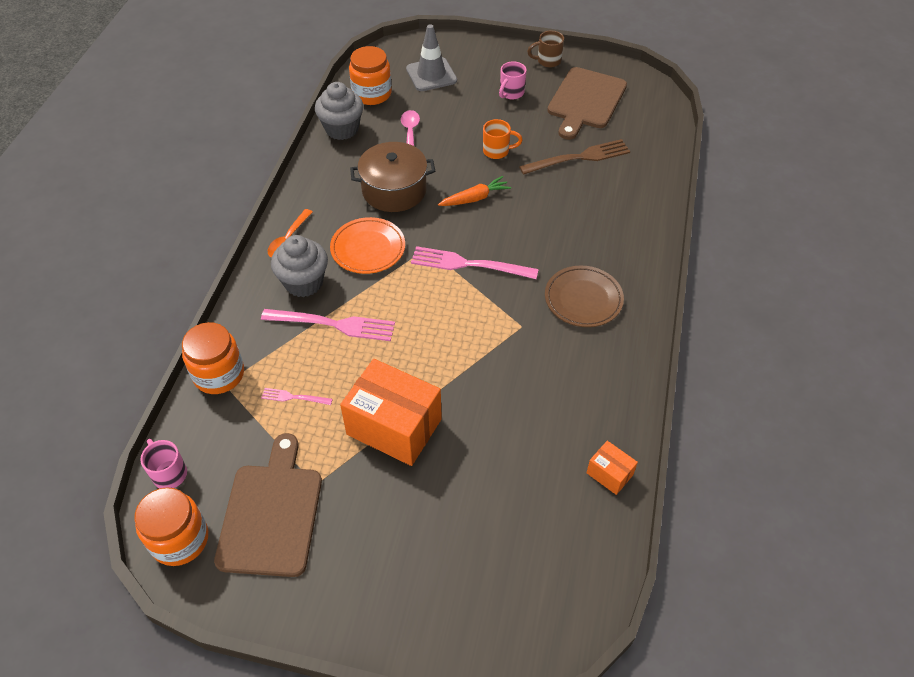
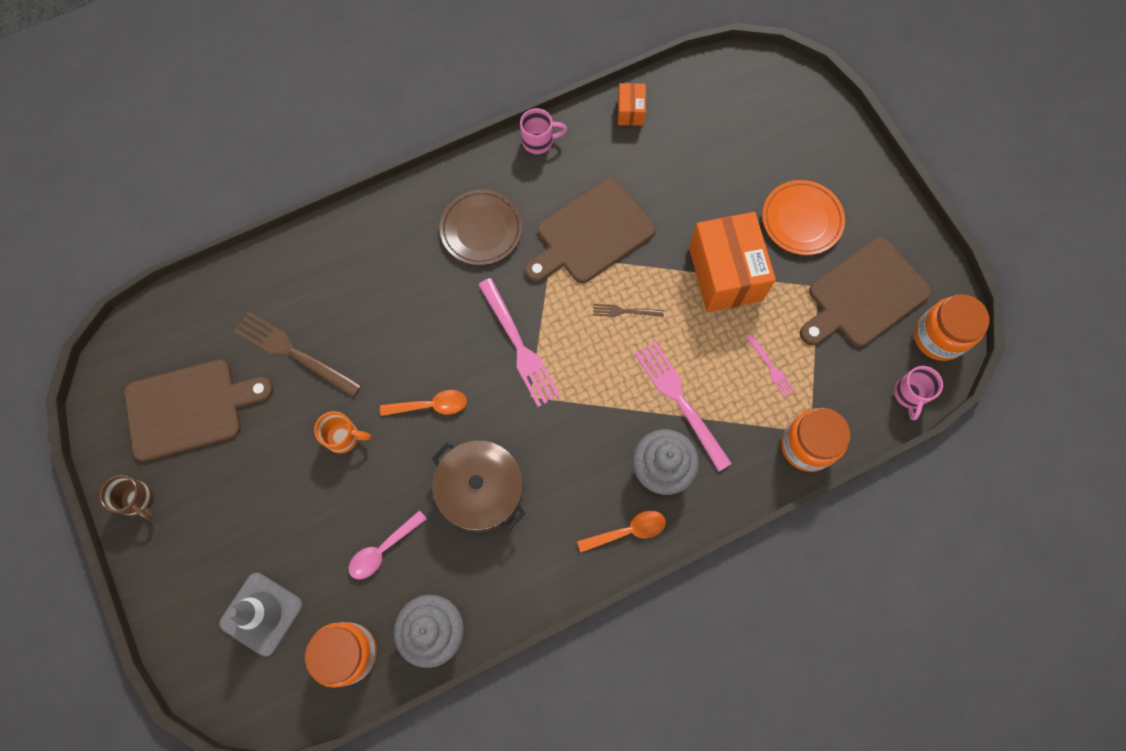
camera: 130 degrees left, 20 degrees up
orange plate [330,217,405,274] -> orange plate moved to [762,180,845,255]
orange carrot [438,176,511,206] -> orange spoon [380,390,467,416]
orange mug [483,119,523,159] -> orange mug turned 135 degrees clockwise [314,411,371,453]
pink mug [499,61,527,99] -> pink mug moved to [520,108,567,154]
none -> brown cutting board [525,178,656,283]
none -> brown fork [593,304,664,317]

